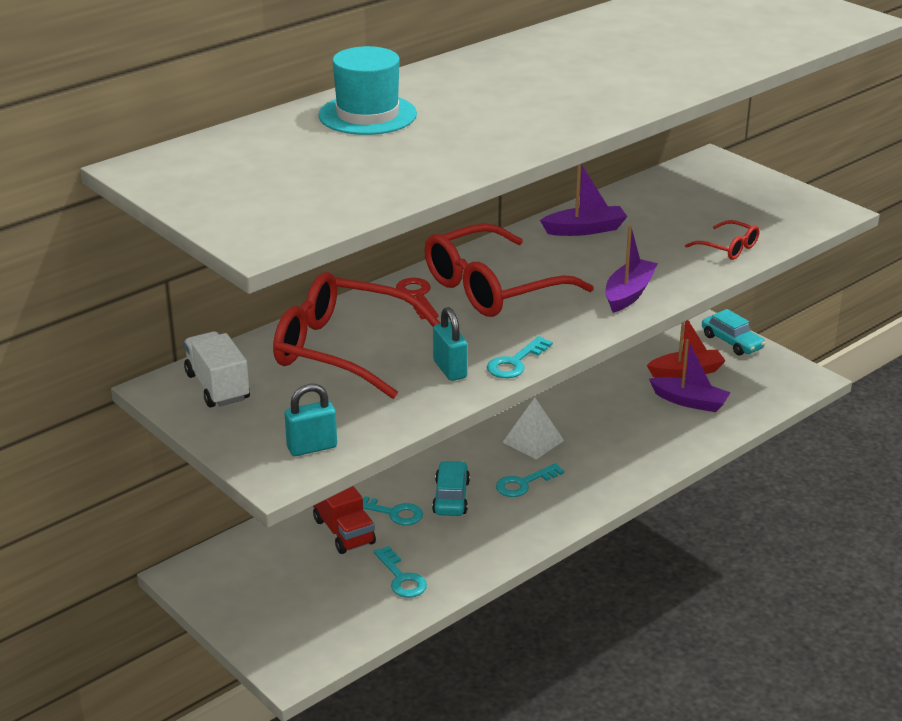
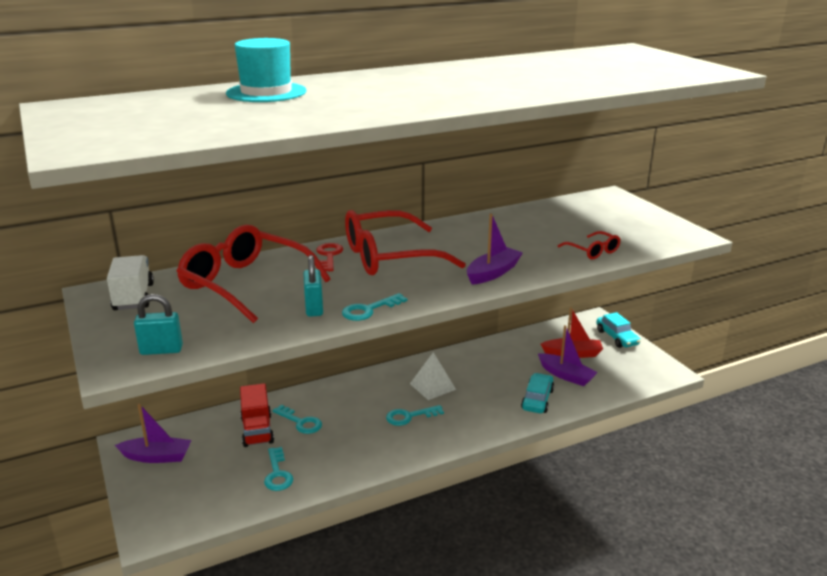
camera: 15 degrees right, 5 degrees down
turquoise car [432,461,470,516] -> turquoise car moved to [521,373,554,413]
purple boat [540,164,628,236] -> purple boat moved to [115,403,192,463]

